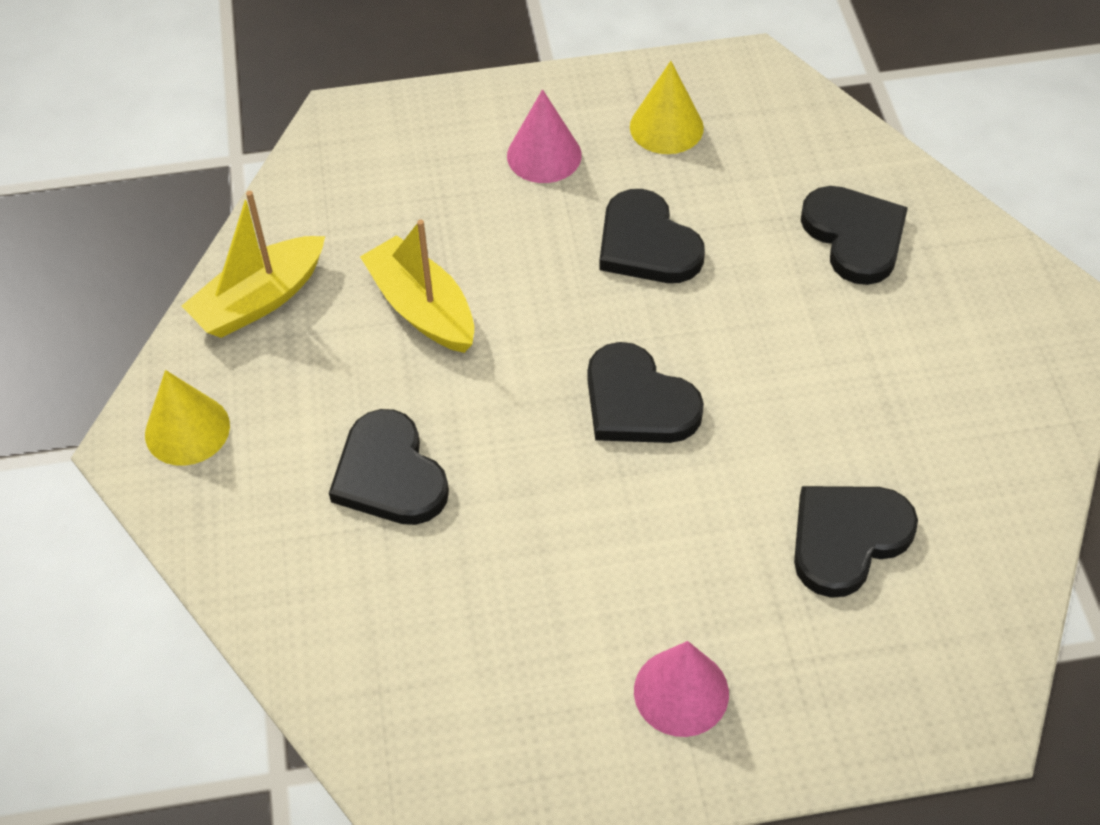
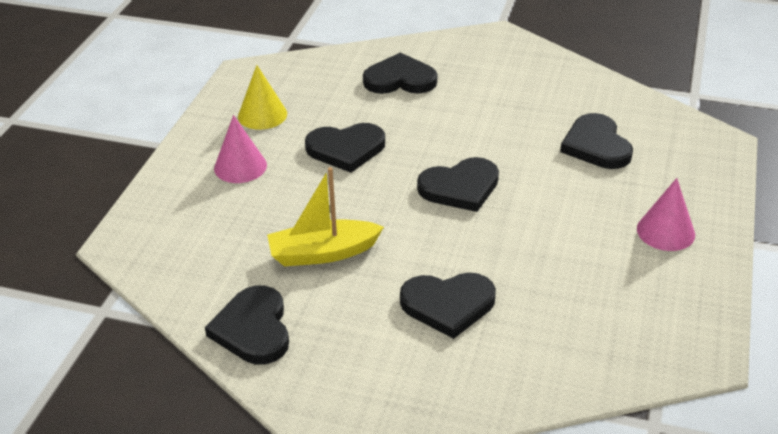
camera: 65 degrees left, 15 degrees down
yellow cone [145,370,230,466] -> none
yellow boat [182,191,325,338] -> black heart [205,285,289,364]

